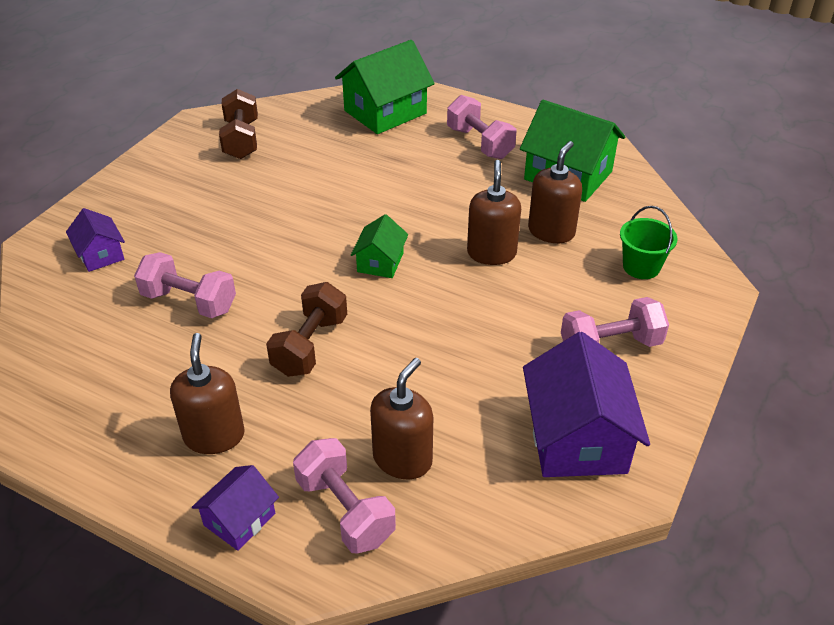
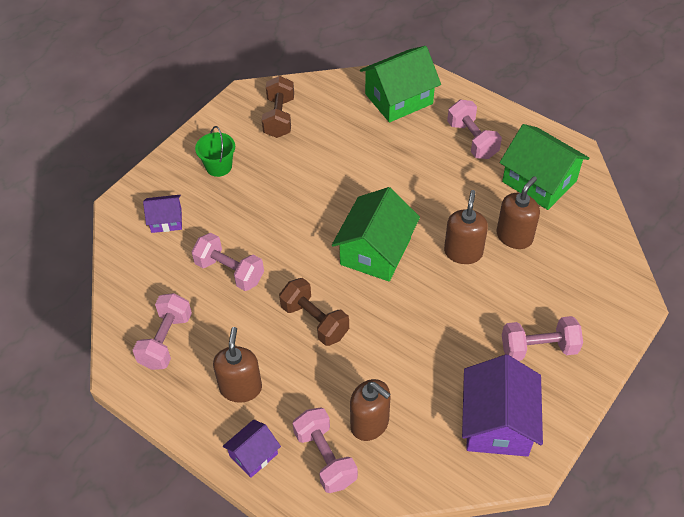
camera: 10 degrees right, 10 degrees up
purple house [66,208,125,272] -> purple house turned 75 degrees counterclockwise [143,195,182,233]
brown dumbbell [266,282,347,377] -> brown dumbbell turned 75 degrees counterclockwise [279,278,349,346]
green house [351,214,408,278] -> green house [332,187,420,281], size x1.87
brown soap dispenser [370,358,433,479] -> brown soap dispenser turned 90 degrees clockwise [350,379,391,441]
green bucket [620,206,677,279] -> green bucket moved to [195,126,235,177]
none -> pink dumbbell [133,293,192,370]

